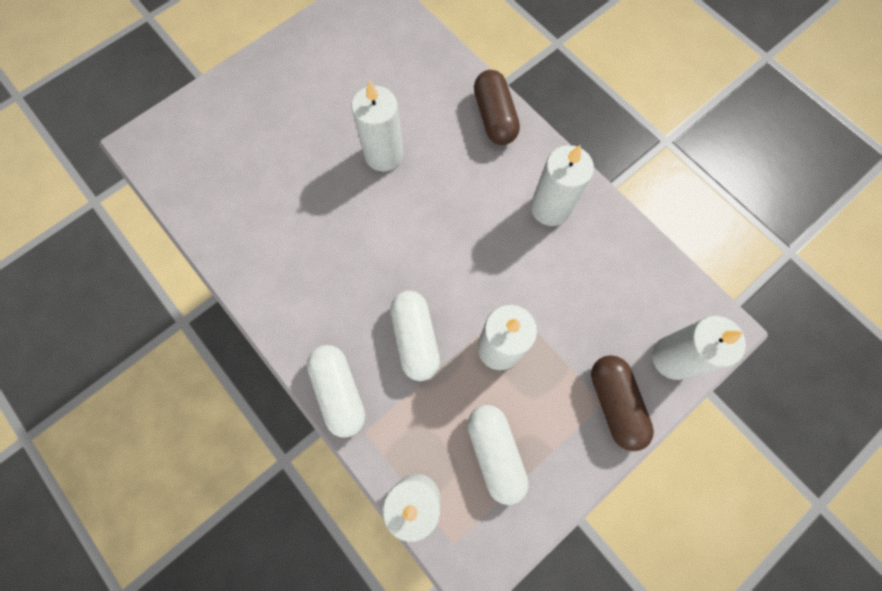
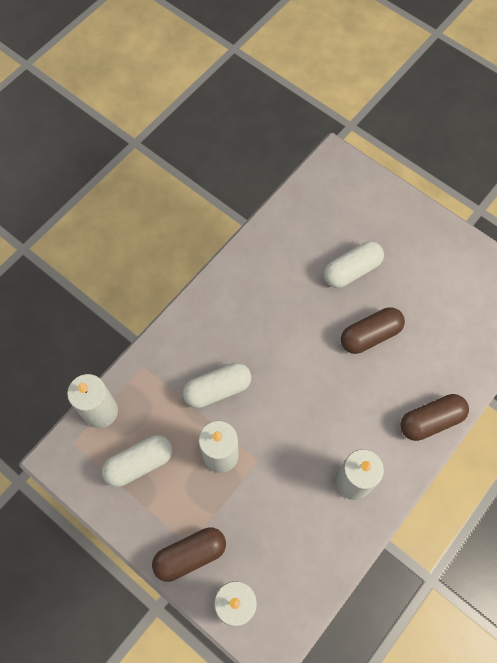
camera: 80 degrees right, 5 degrees down
white capsule [307,345,365,438] -> white capsule moved to [324,241,384,288]
white candle [351,80,404,171] -> brown capsule [341,307,405,354]

